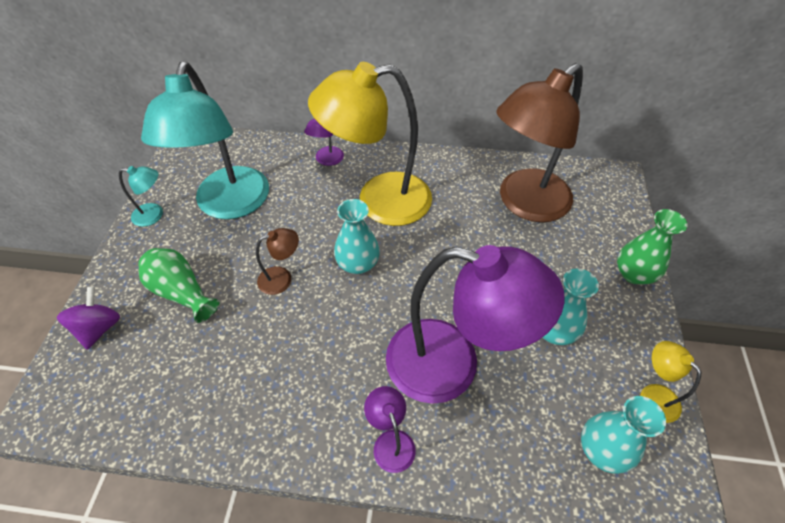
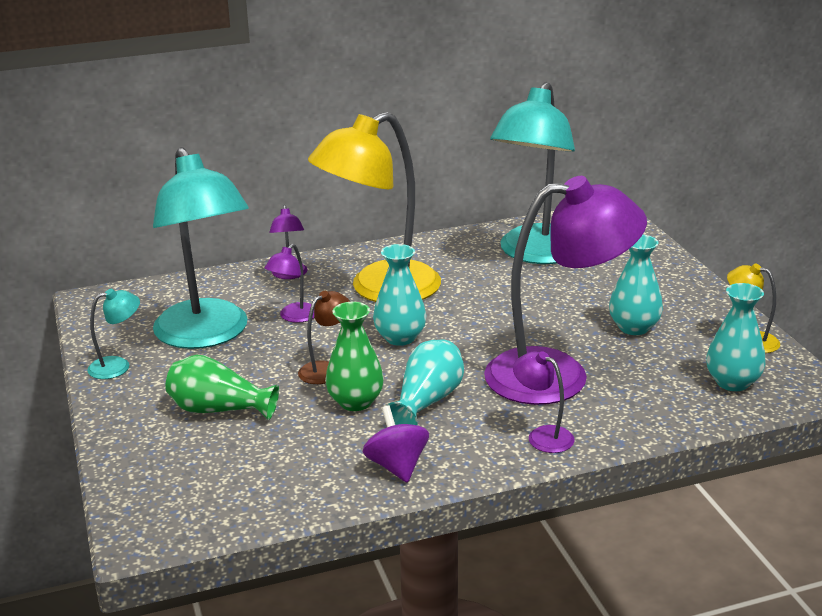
camera: 25 degrees left, 25 degrees down
purple spinning top [57,286,120,350] -> purple spinning top moved to [363,406,429,483]
brown lamp [496,63,583,222] -> turquoise lamp [490,82,575,264]
green vase [617,209,688,285] -> green vase moved to [325,302,384,411]
none -> purple lamp [265,244,314,323]
none -> turquoise vase [386,339,464,425]

